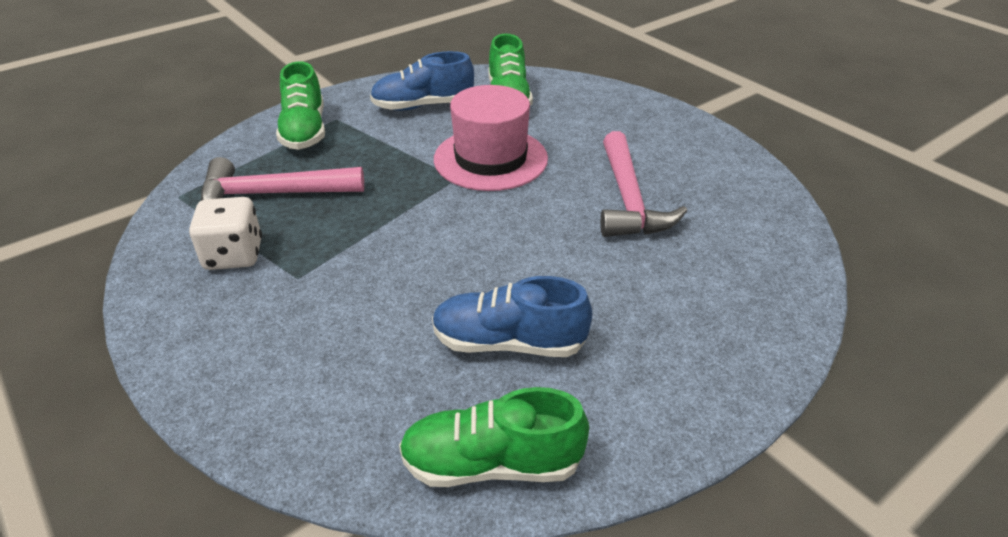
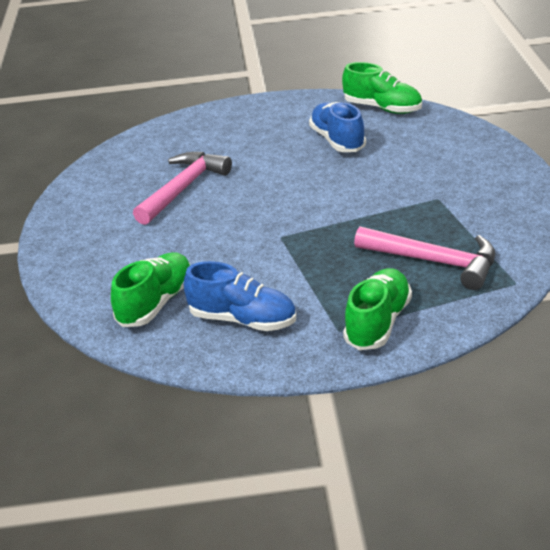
camera: 145 degrees left, 5 degrees down
white dice [189,197,262,270] -> none
blue shoe [432,276,592,357] -> blue shoe turned 150 degrees counterclockwise [309,102,366,152]
pink hat [434,85,548,191] -> none

